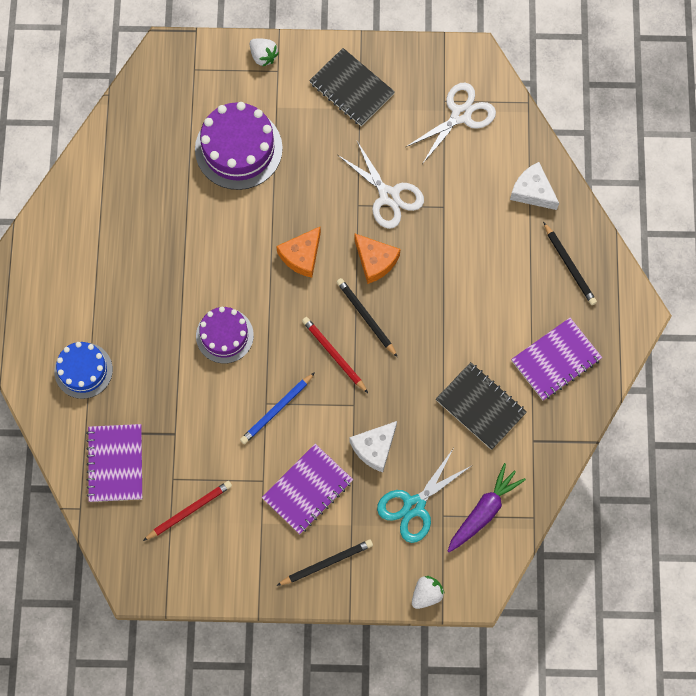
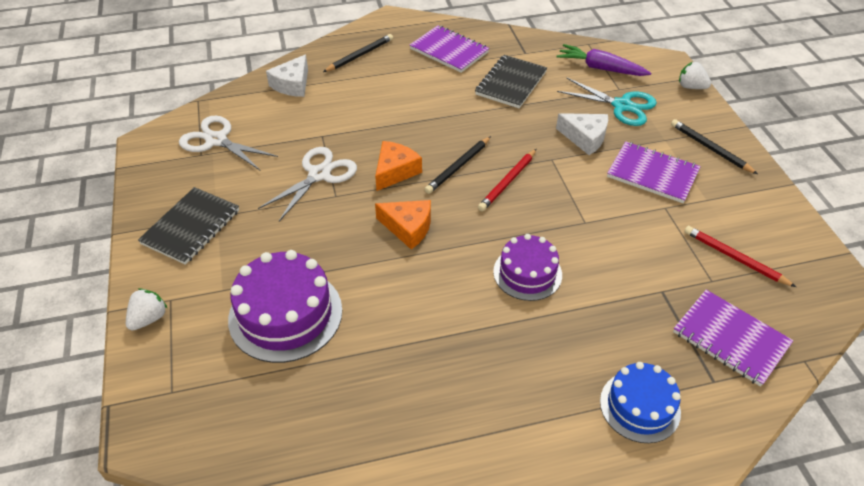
camera: 105 degrees left, 25 degrees down
purple notebook [86,424,142,502] -> purple notebook turned 60 degrees clockwise [673,290,793,387]
blue pencil [240,372,315,444] -> none

